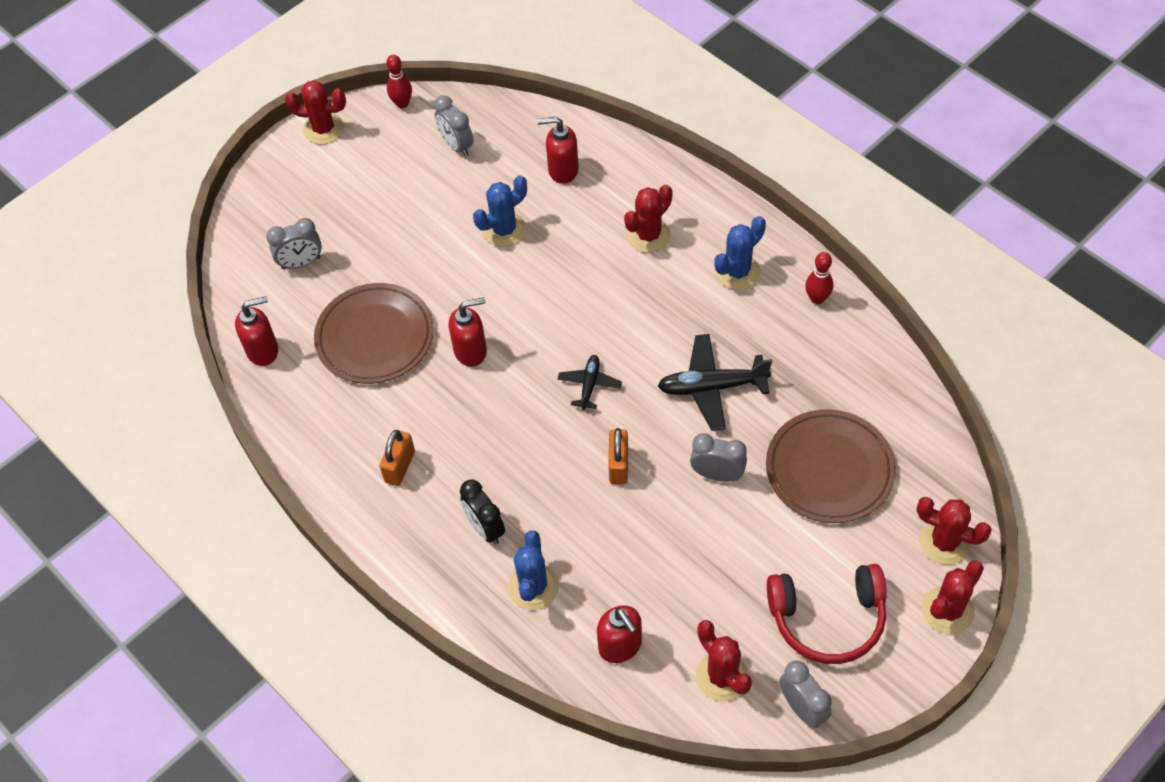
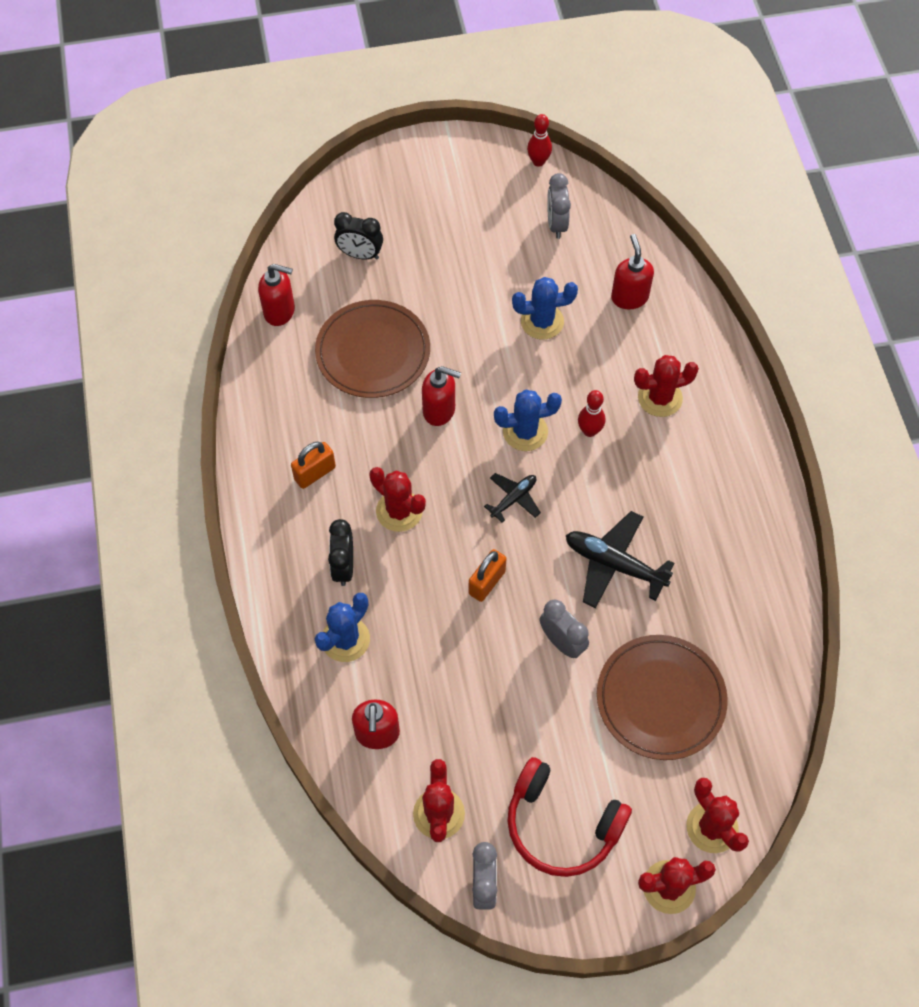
camera: 30 degrees right, 5 degrees up
grey clock [266,218,322,269] -> black clock [334,212,383,259]
red cactus [285,80,346,145] -> red cactus moved to [370,467,426,532]
red soap dispenser [537,116,579,184] -> red soap dispenser turned 45 degrees clockwise [611,234,654,309]
blue cactus [714,216,766,290] -> blue cactus moved to [494,389,562,451]
red bowling pin [805,252,833,304] -> red bowling pin moved to [578,390,605,437]

